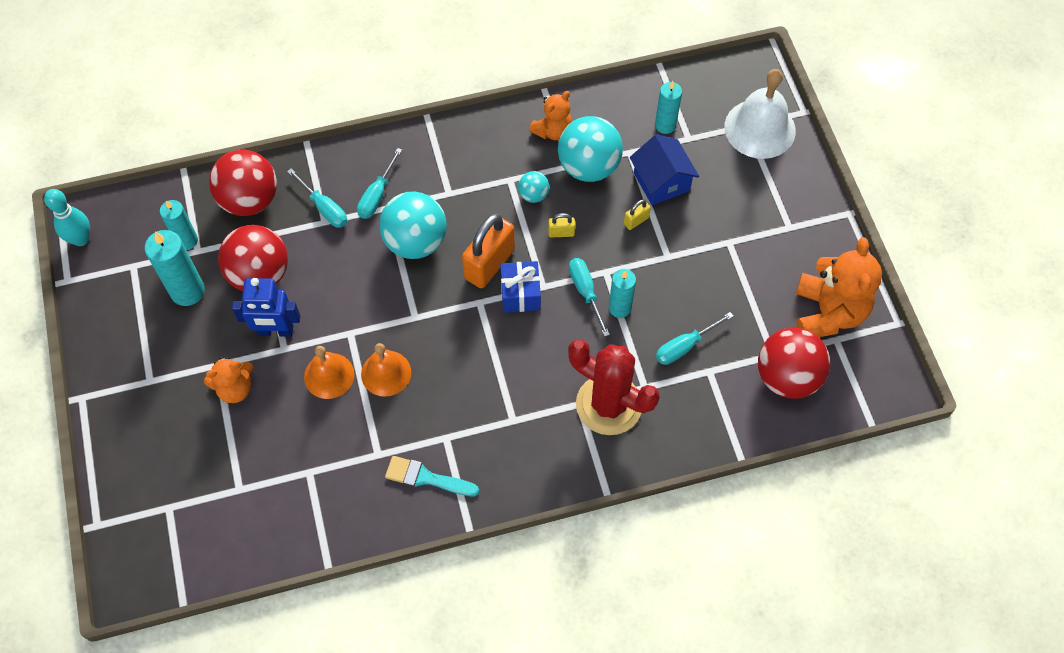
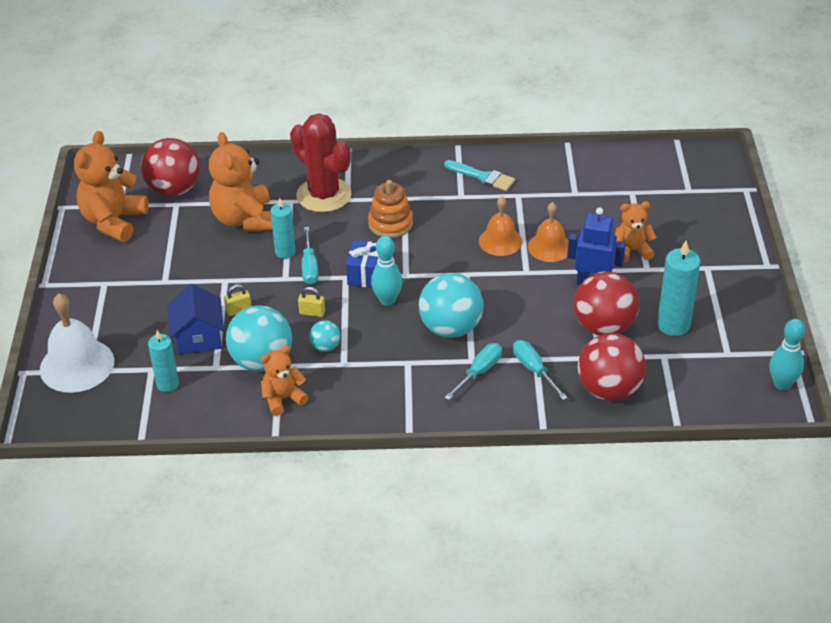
camera: 165 degrees left, 20 degrees down
turquoise candle [160,200,198,250] -> none
orange padlock [462,214,515,288] -> turquoise bowling pin [371,236,402,306]
turquoise screwdriver [656,312,734,365] -> orange teddy bear [209,132,273,231]
none -> orange stacking toy [368,180,413,238]

